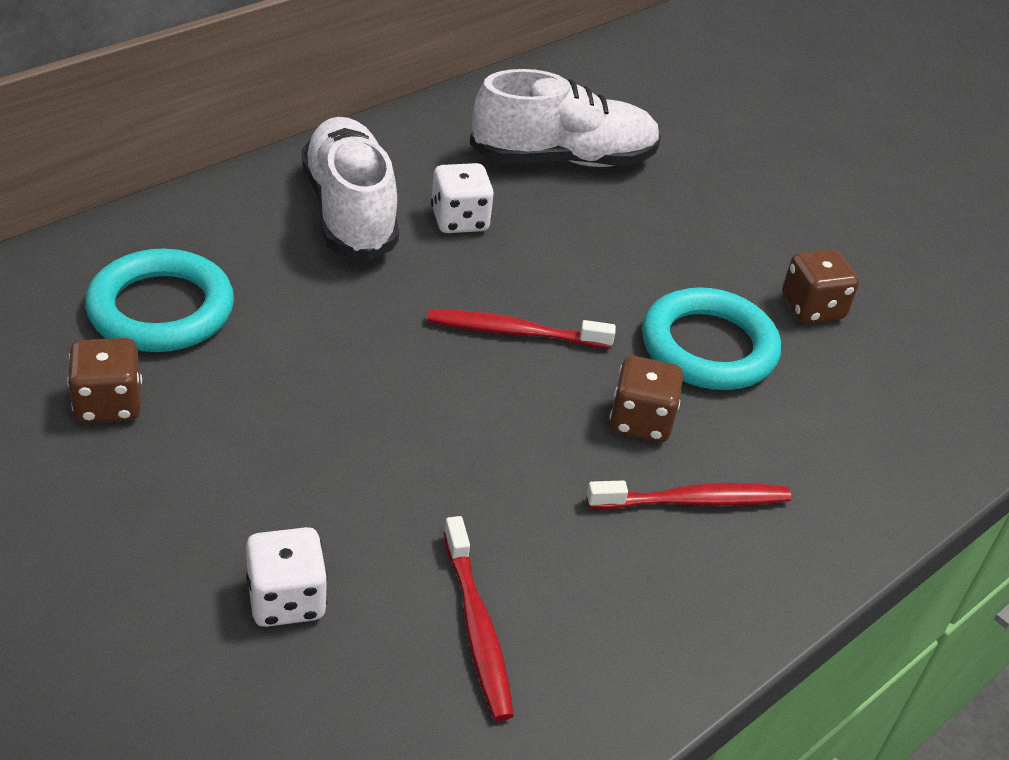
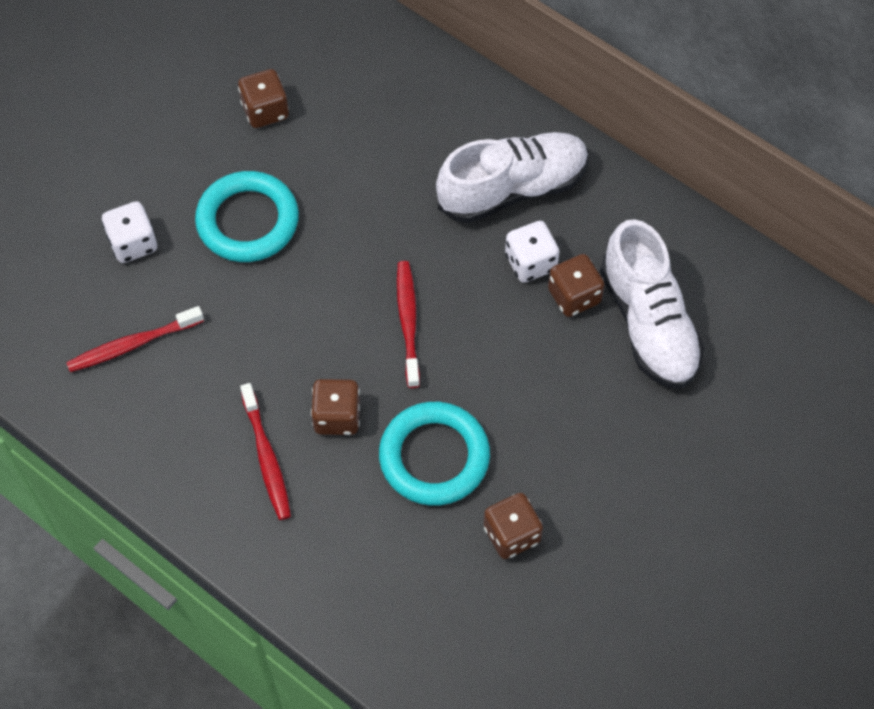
camera: 85 degrees right, 20 degrees up
turquoise ring [85,249,234,352] -> turquoise ring moved to [195,171,299,262]
none -> brown dice [548,254,604,317]

